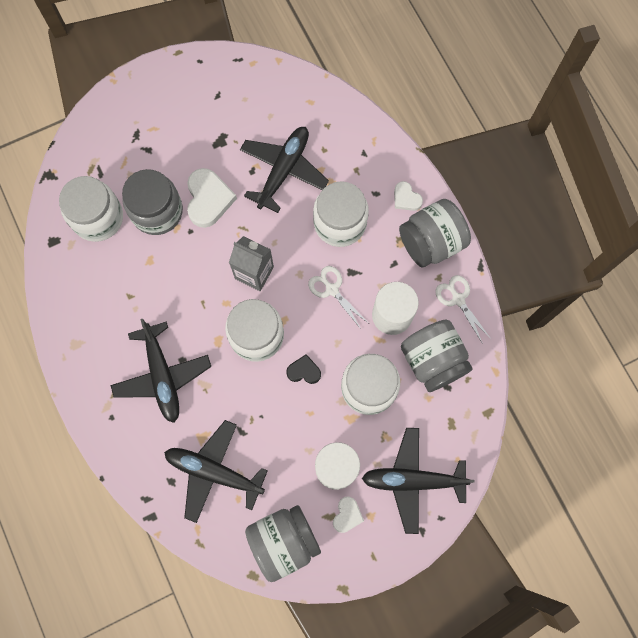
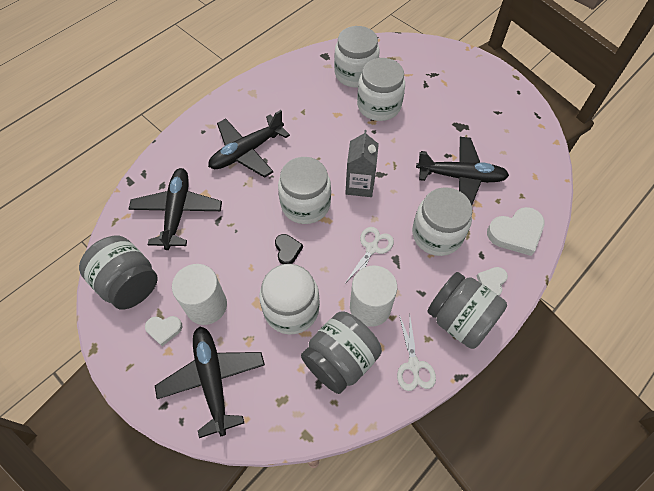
camera: 70 degrees right, 15 degrees down
grey jar [122,169,183,235] -> white jar [357,58,405,121]
white heart [187,168,237,228] -> white heart moved to [487,207,545,256]
white scissors [435,275,491,344] -> white scissors turned 135 degrees clockwise [397,315,436,391]

